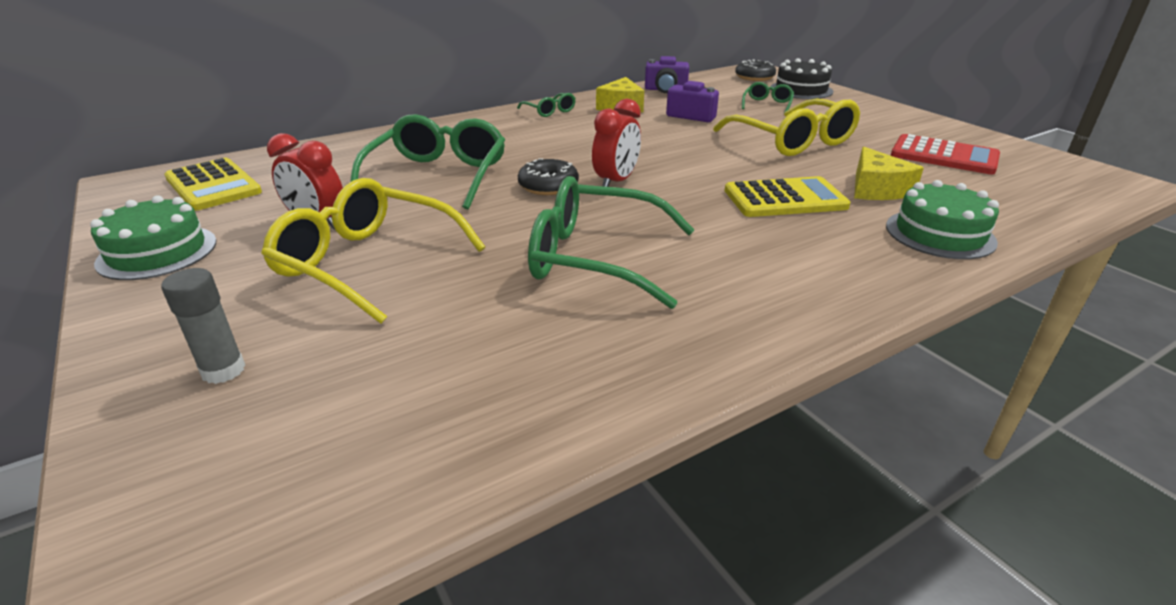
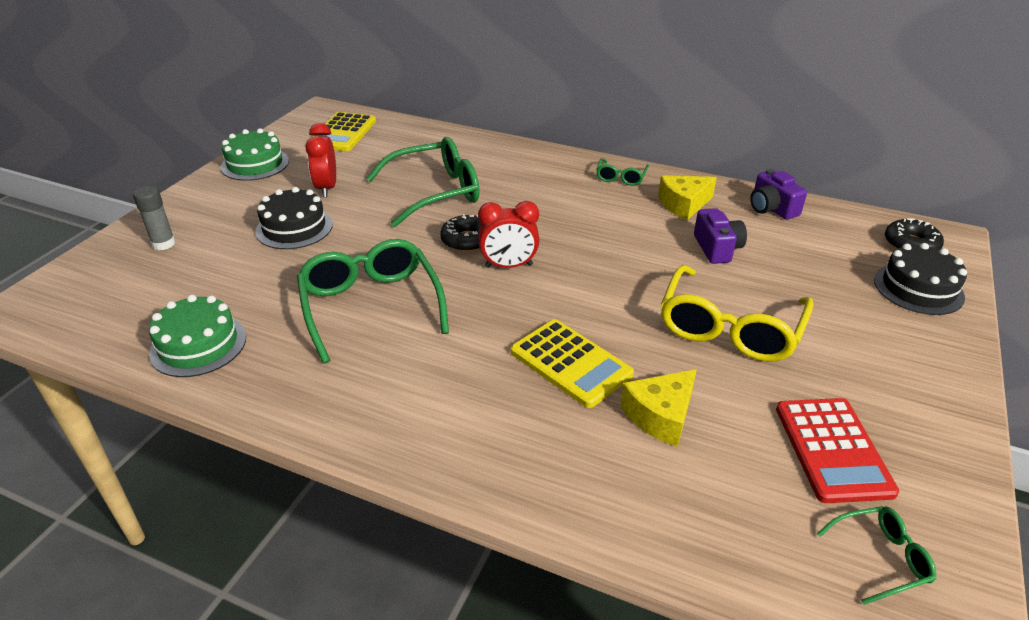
camera: 55 degrees right, 5 degrees up
yellow glasses [261,178,485,324] -> black cake [255,187,333,249]
green glasses [742,82,794,112] -> green glasses moved to [817,506,936,605]
green cake [886,180,999,259] -> green cake moved to [149,295,246,377]

